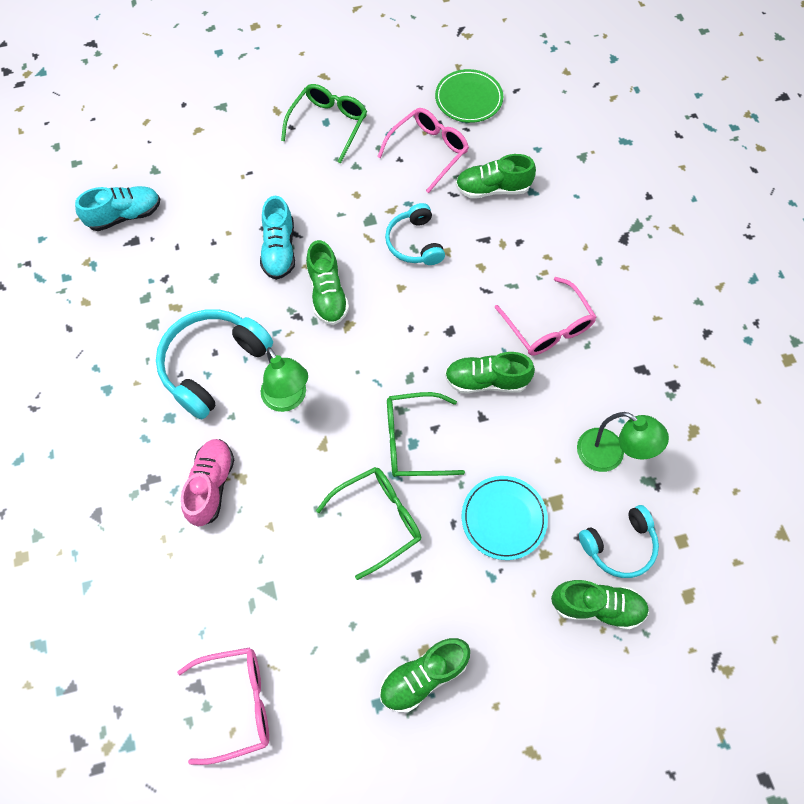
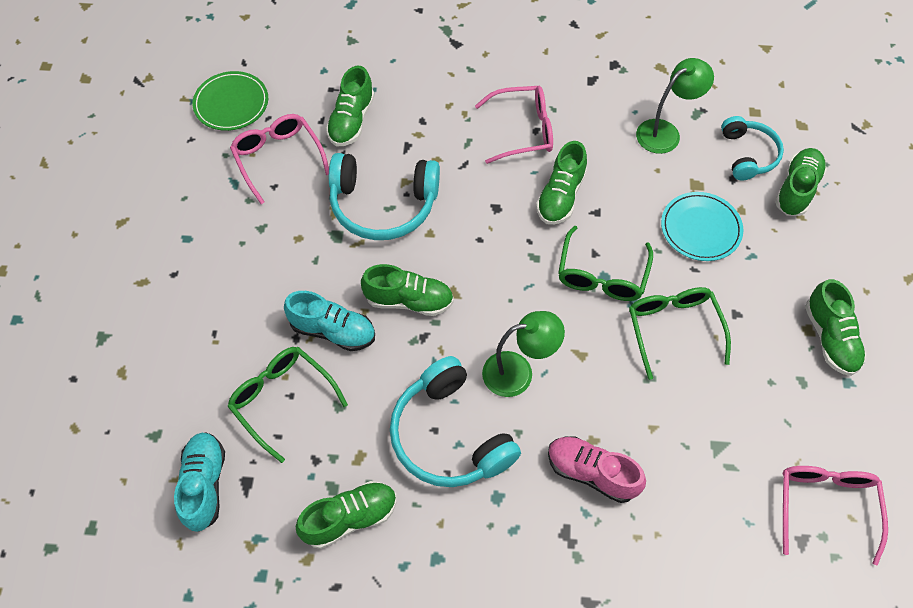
camera: 70 degrees left, 5 degrees down
green glasses [281,84,367,163] -> green glasses moved to [227,347,348,463]
turquoise headphones [385,203,445,265] -> turquoise headphones [329,153,440,240], size x1.62
none -> green shoe [296,481,397,549]

